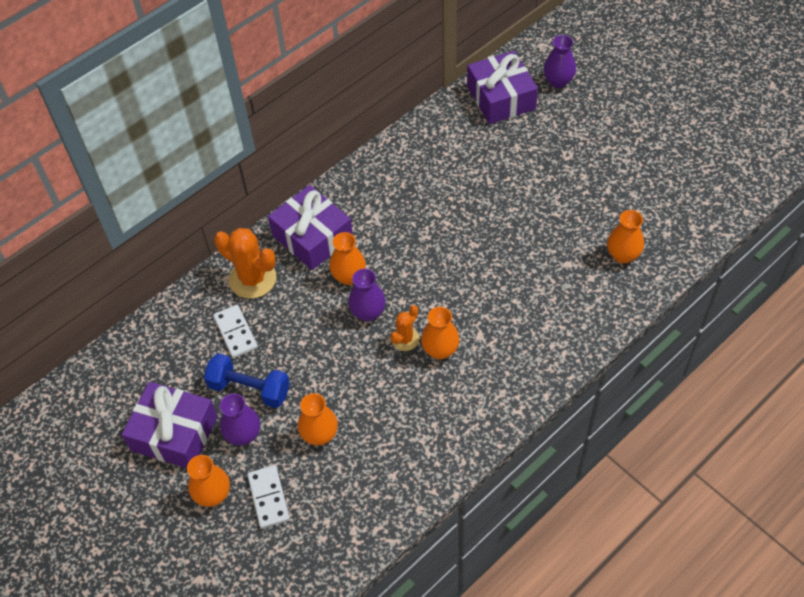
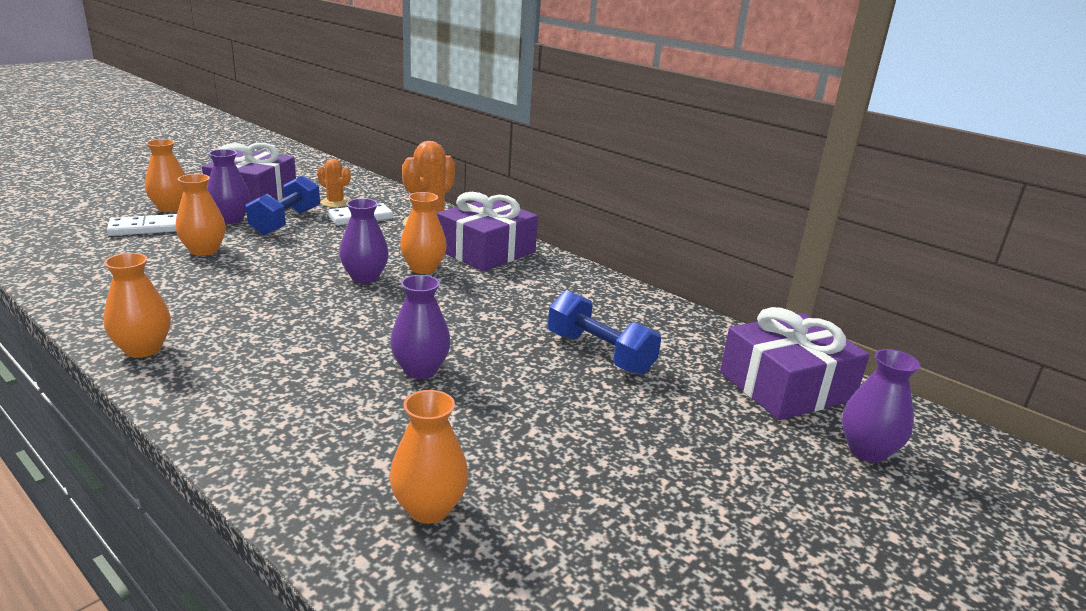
camera: 80 degrees right, 30 degrees down
orange cactus [390,305,419,351] -> orange cactus moved to [317,159,351,207]
orange vase [421,307,459,359] -> orange vase moved to [104,253,171,358]
none -> purple vase [390,275,451,379]
none -> blue dumbbell [548,290,661,375]

